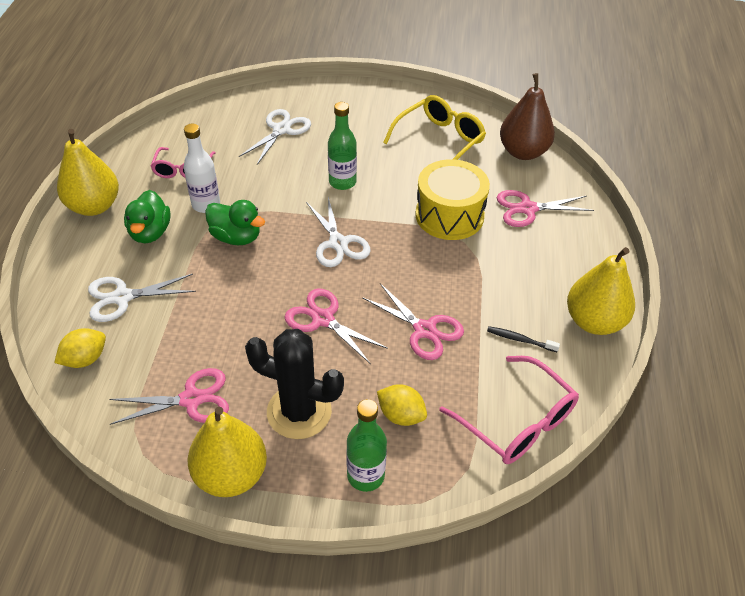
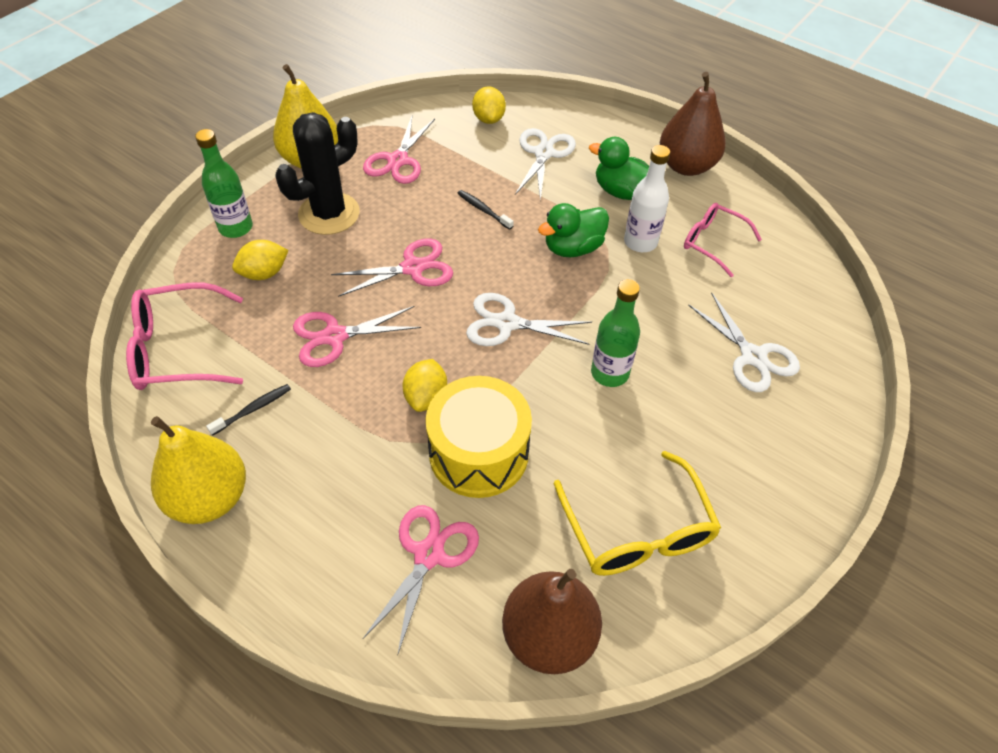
camera: 120 degrees right, 5 degrees up
yellow pear [57,129,119,216] -> brown pear [660,72,726,176]
none -> yellow lemon [403,359,447,412]
none -> black toothbrush [457,190,514,230]

